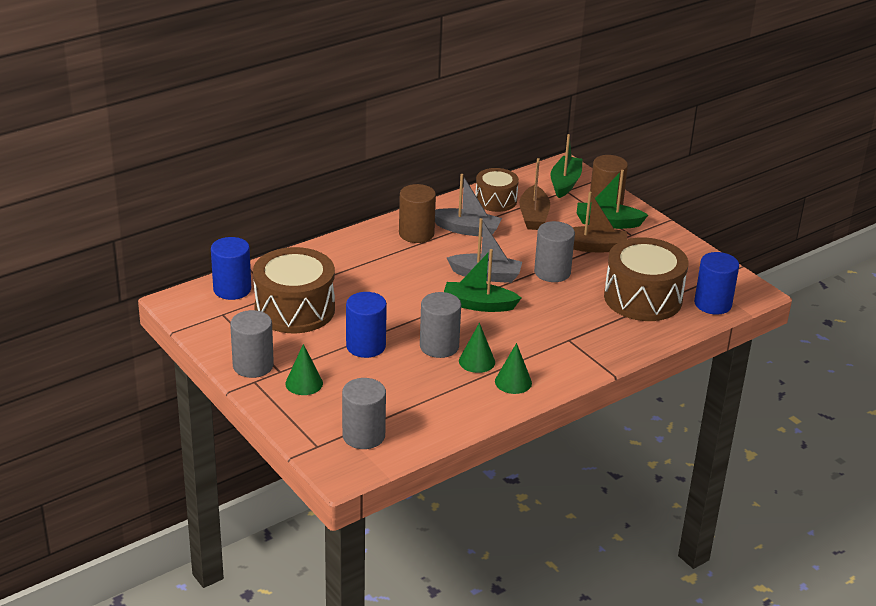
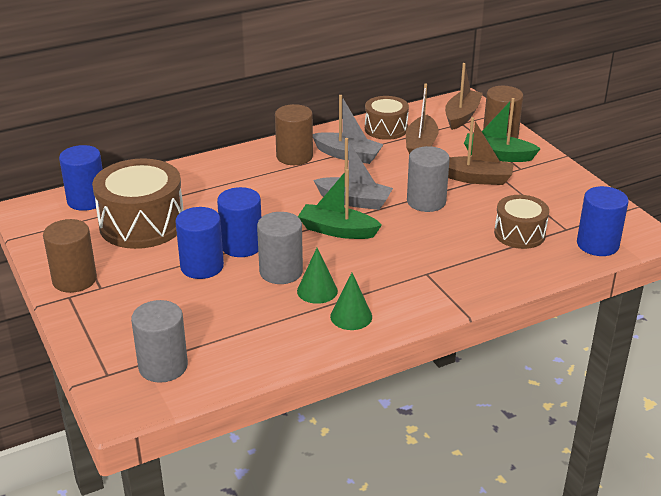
camera: 10 degrees right, 0 degrees up
grey cylinder [230,310,274,378] -> brown cylinder [43,219,97,293]
green cone [285,344,323,395] -> none
green boat [550,134,583,198] -> brown boat [445,63,483,130]
brown drum [604,237,688,321] -> brown drum [494,195,549,249], size x0.59
none -> blue cylinder [217,187,261,257]

